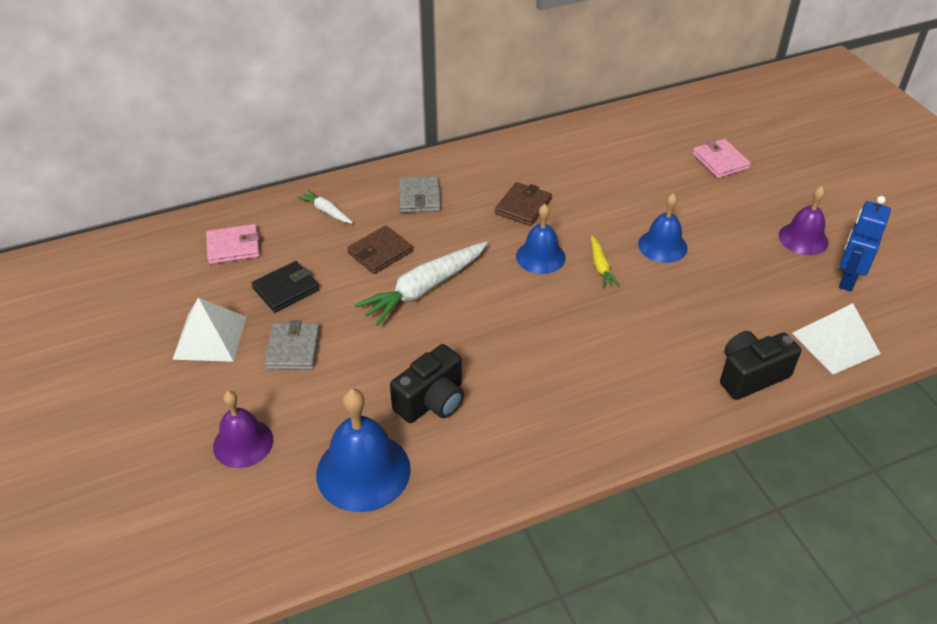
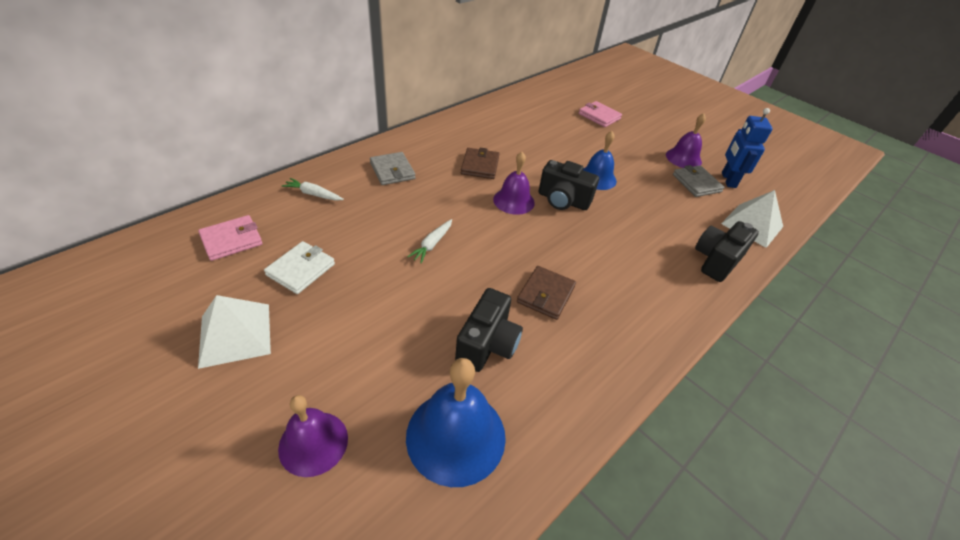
camera: 25 degrees left, 0 degrees up
black wallet [251,261,319,313] -> white wallet [264,241,335,294]
grey wallet [264,320,320,370] -> grey wallet moved to [673,165,725,197]
brown wallet [347,225,413,274] -> brown wallet moved to [517,266,576,320]
white carrot [355,242,488,326] -> white carrot [407,219,452,263], size x0.49
blue bell [516,204,566,274] -> purple bell [493,152,535,215]
yellow carrot [591,235,620,288] -> black camera [538,160,599,210]

